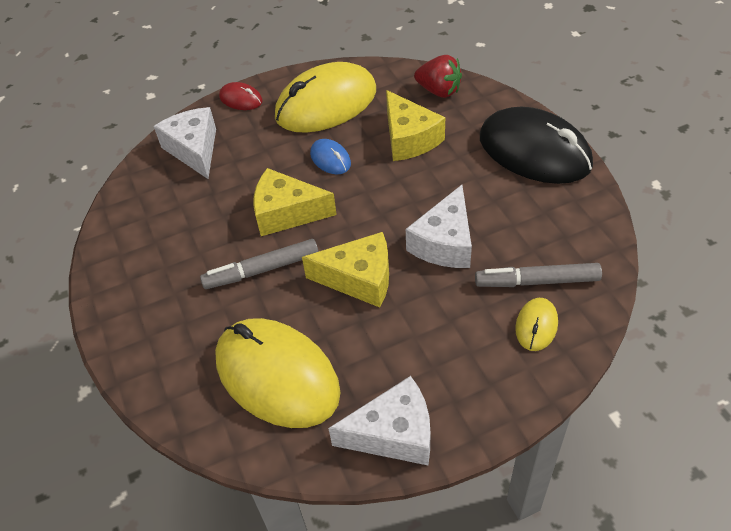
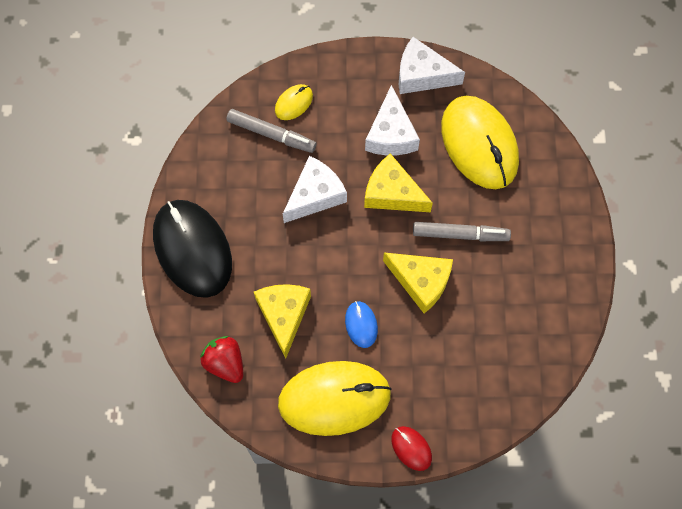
camera: 160 degrees left, 20 degrees up
white cheese [154,107,216,179] -> white cheese moved to [365,85,420,156]

